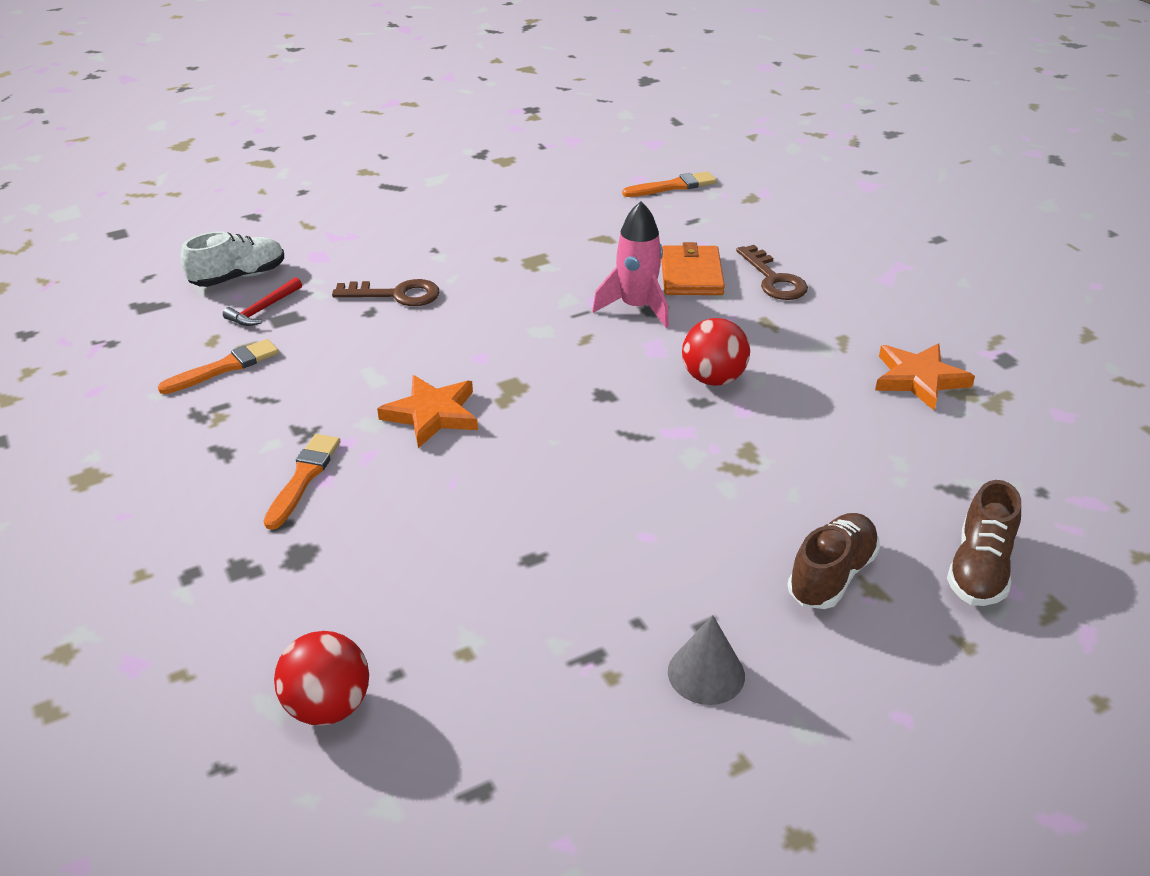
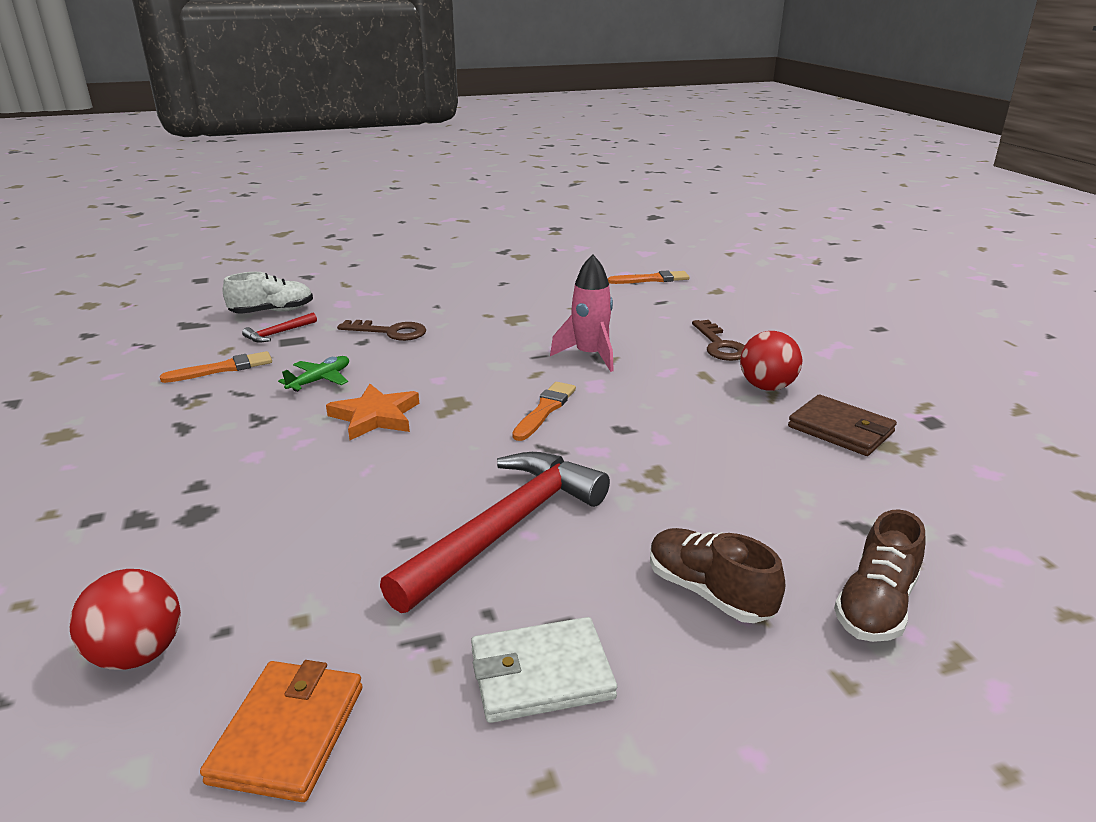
camera: 10 degrees right, 10 degrees down
orange brush [263,434,340,530] -> orange brush moved to [512,382,576,441]
orange wallet [661,242,725,295] -> orange wallet moved to [200,660,362,802]
grey cone [668,615,745,705] -> white wallet [471,617,617,723]
red ball [682,318,750,386] -> red ball moved to [740,331,802,391]
brown shoe [787,513,880,609] -> brown shoe turned 90 degrees counterclockwise [650,528,785,623]
orange star [875,343,975,410] -> brown wallet [788,394,897,456]
none -> green plane [278,356,349,392]
none -> red hammer [380,452,610,613]

